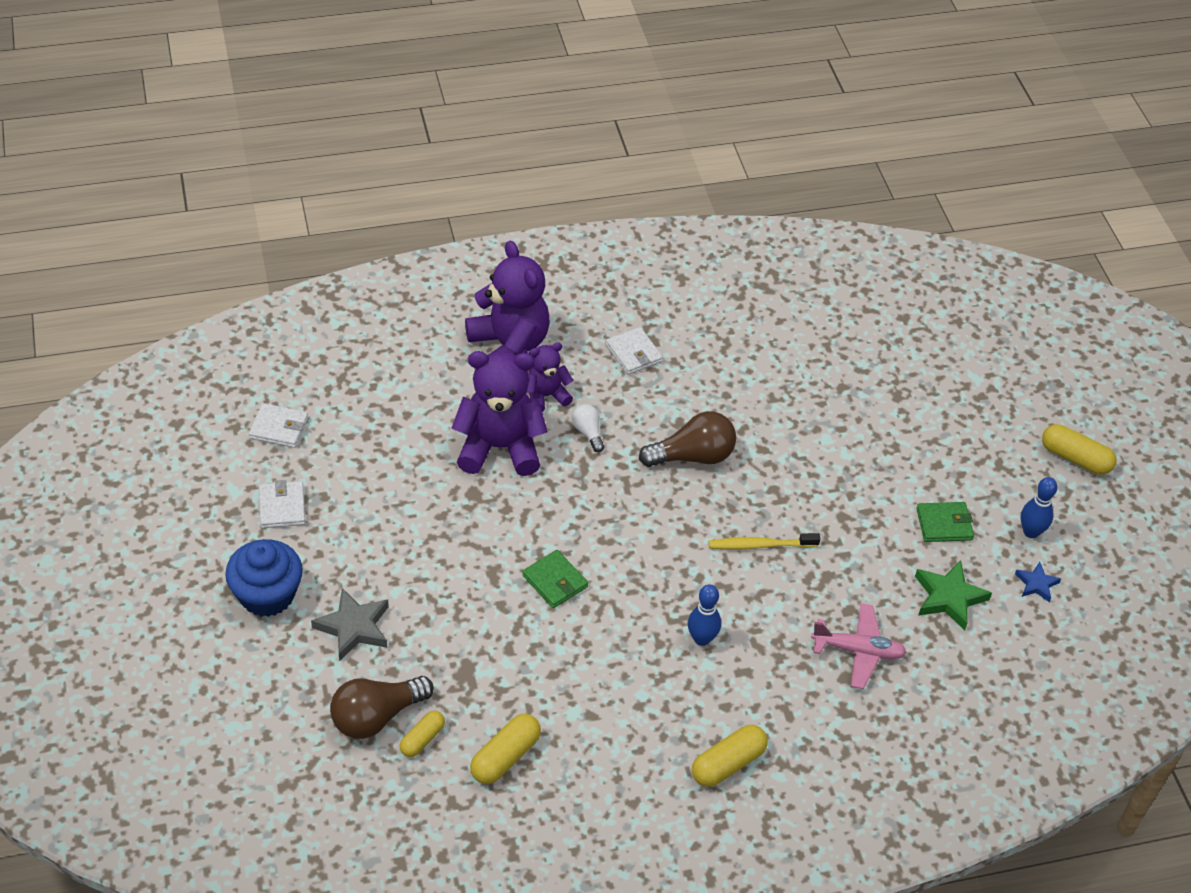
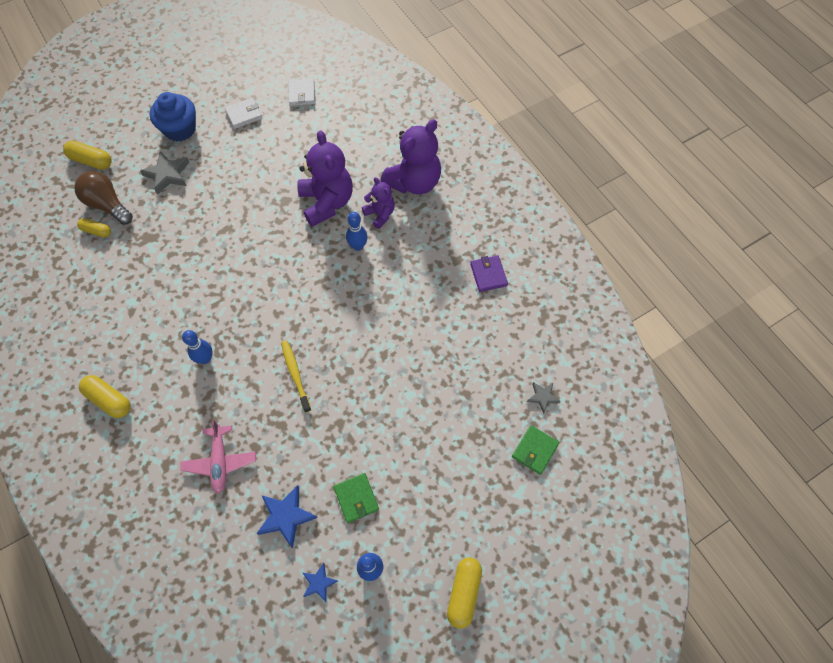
camera: 75 degrees right, 15 degrees up
yellow capsule [470,714,541,784] -> yellow capsule moved to [63,141,112,170]
green wallet [522,550,588,608] -> green wallet moved to [512,425,559,475]
white light bulb [571,404,604,452] -> blue bowling pin [346,212,368,251]
white wallet [606,327,663,375] -> none
brown light bulb [639,411,736,467] -> none
green star [915,560,992,630] -> blue star [257,485,318,548]
none -> purple wallet [470,255,508,292]
none -> grey star [527,382,560,414]

